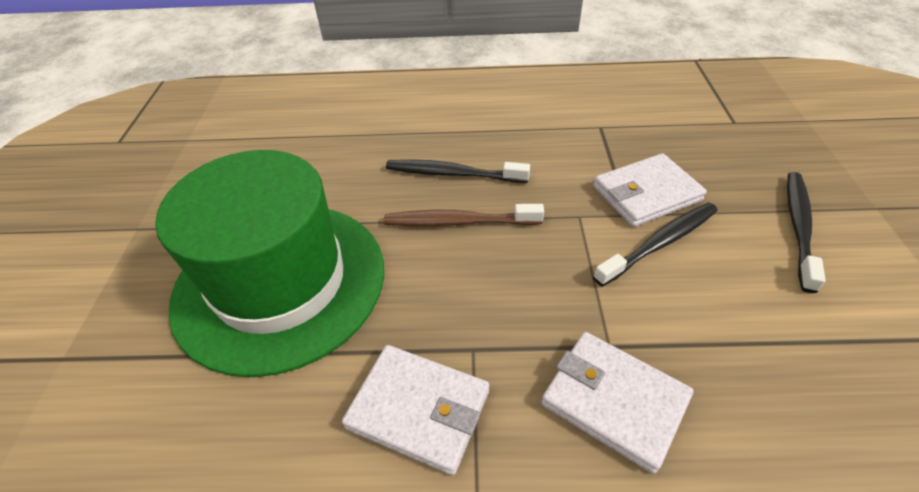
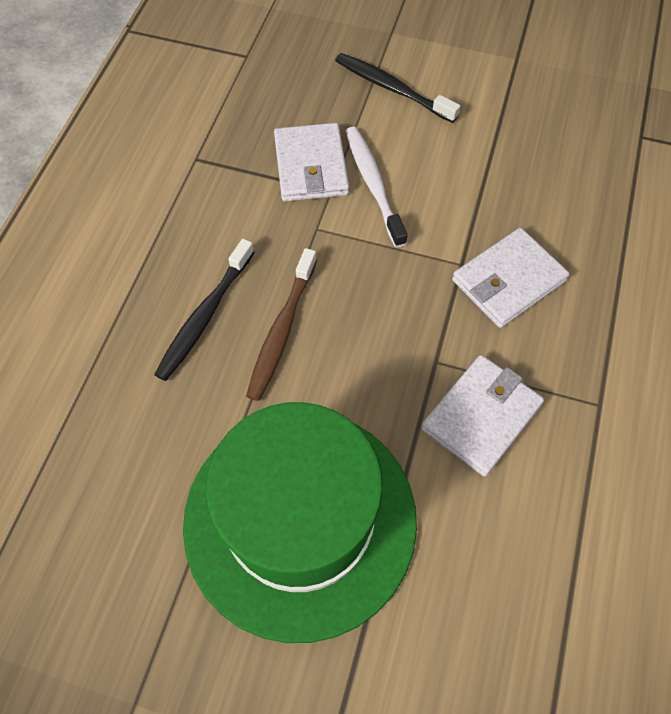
camera: 75 degrees left, 15 degrees up
black toothbrush [593,202,718,287] -> white toothbrush [346,127,408,248]

